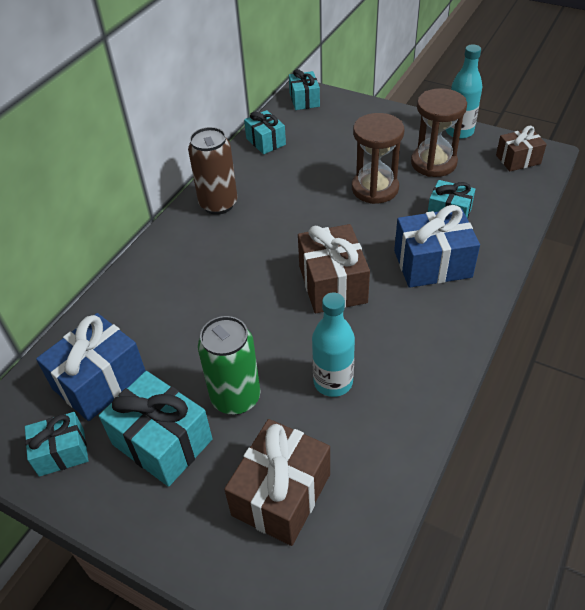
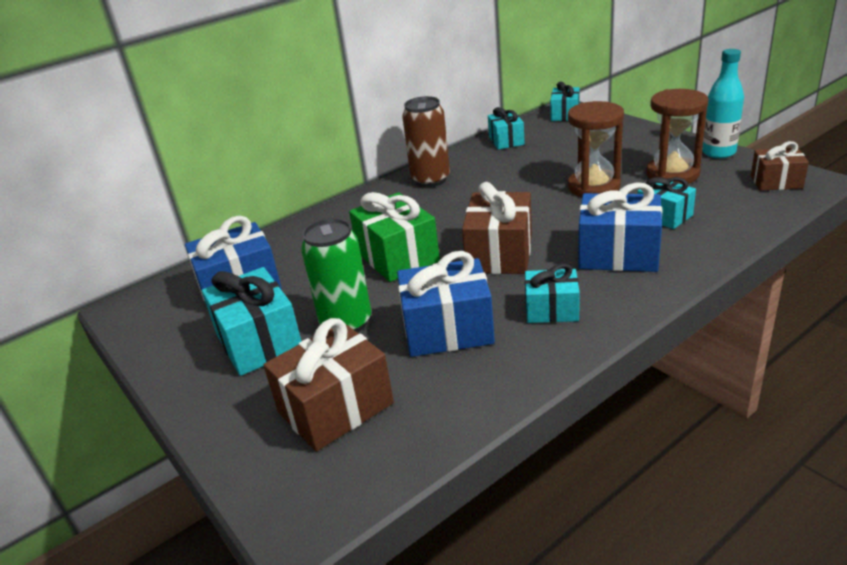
camera: 25 degrees right, 15 degrees down
turquoise gift [25,412,88,477] -> turquoise gift moved to [525,264,580,323]
turquoise bottle [312,293,355,397] -> blue gift [397,251,495,357]
none -> green gift [349,192,440,282]

